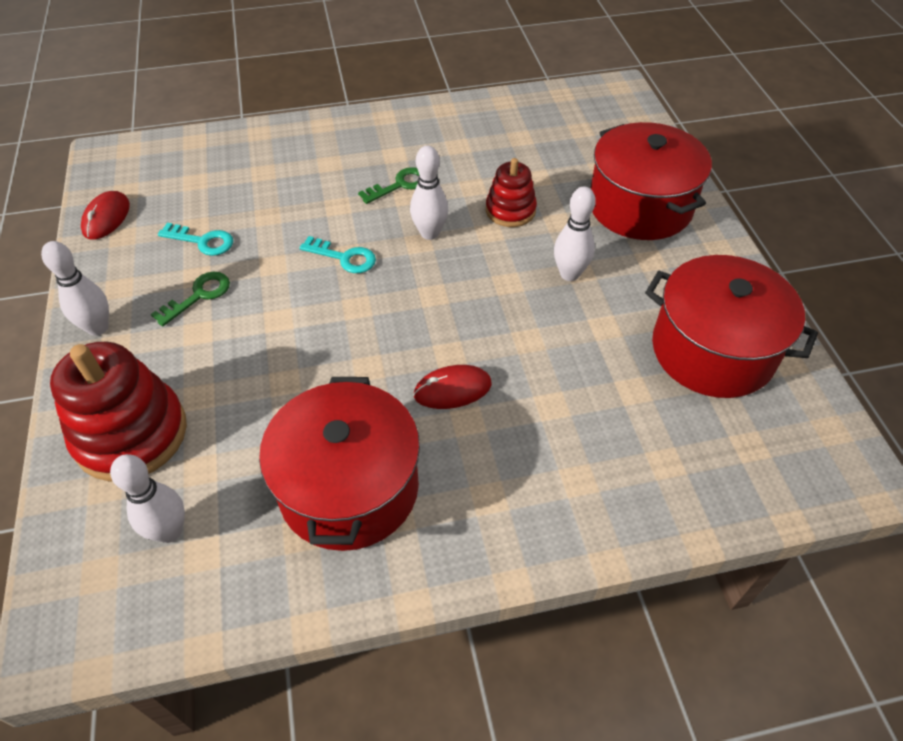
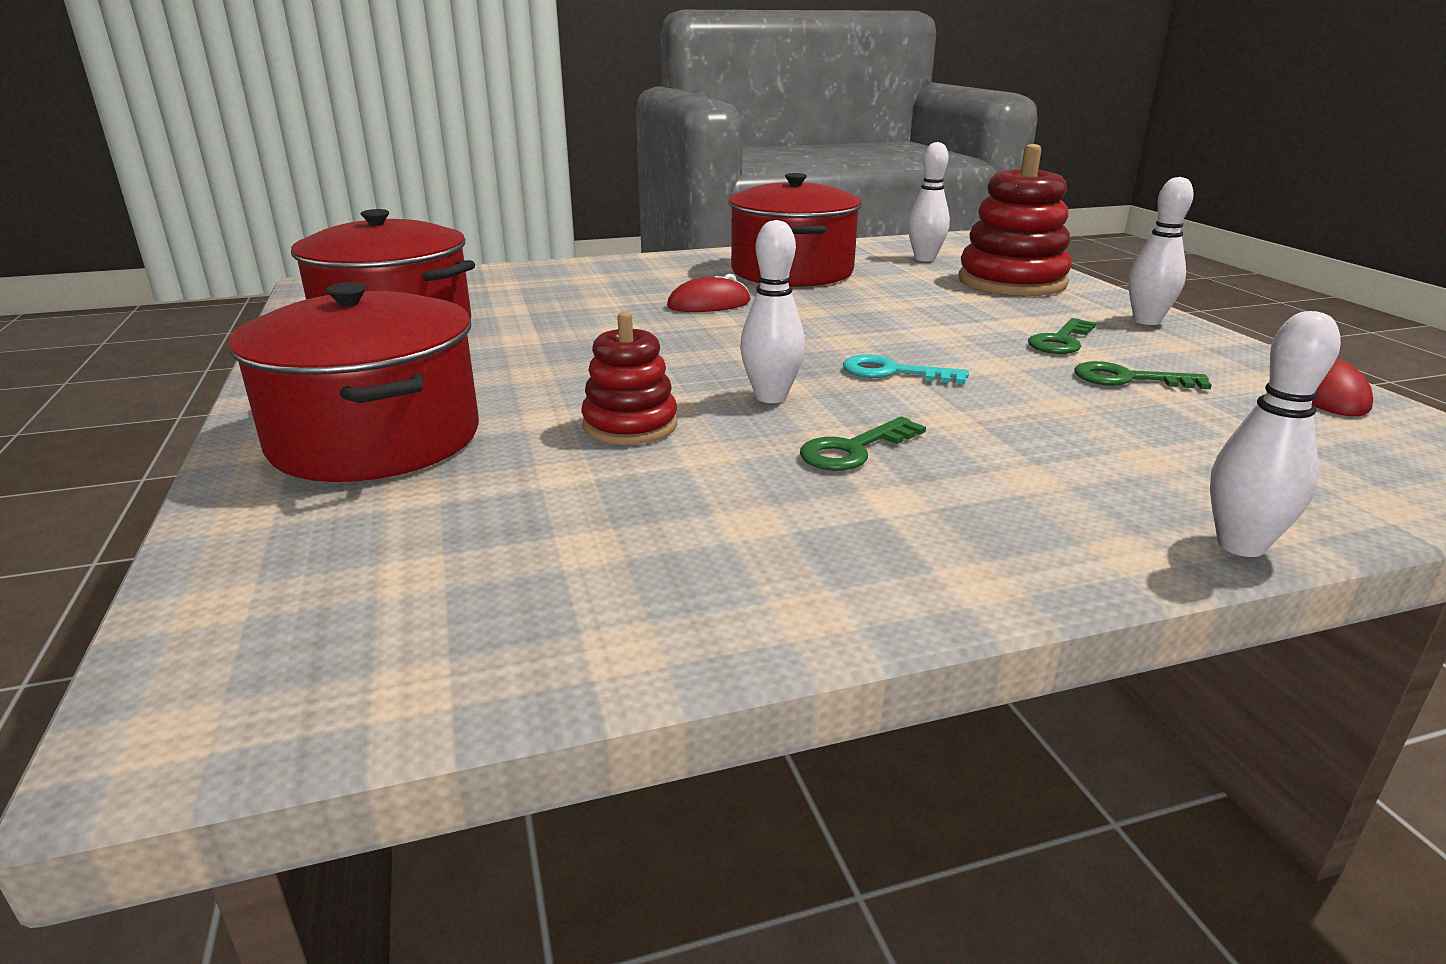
camera: 175 degrees right, 25 degrees down
turquoise key [158,223,233,256] -> green key [1074,361,1212,389]
white bowling pin [554,187,596,281] -> white bowling pin moved to [1210,311,1341,557]

